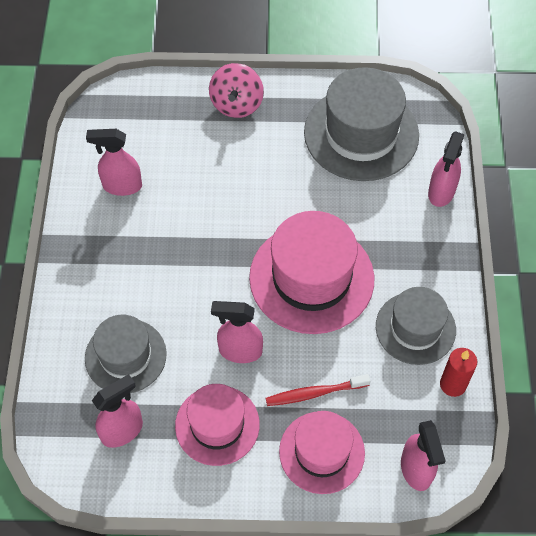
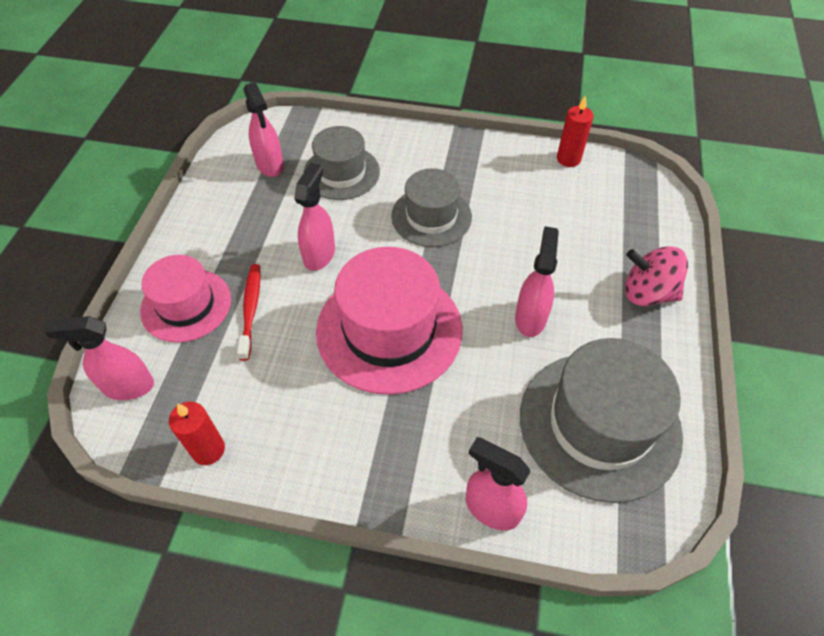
camera: 100 degrees right, 5 degrees down
pink spray bottle [86,129,142,196] -> pink spray bottle moved to [515,226,559,337]
pink hat [175,384,260,466] -> none
grey hat [376,287,456,365] -> grey hat moved to [391,168,472,247]
none -> red candle [557,95,594,167]

